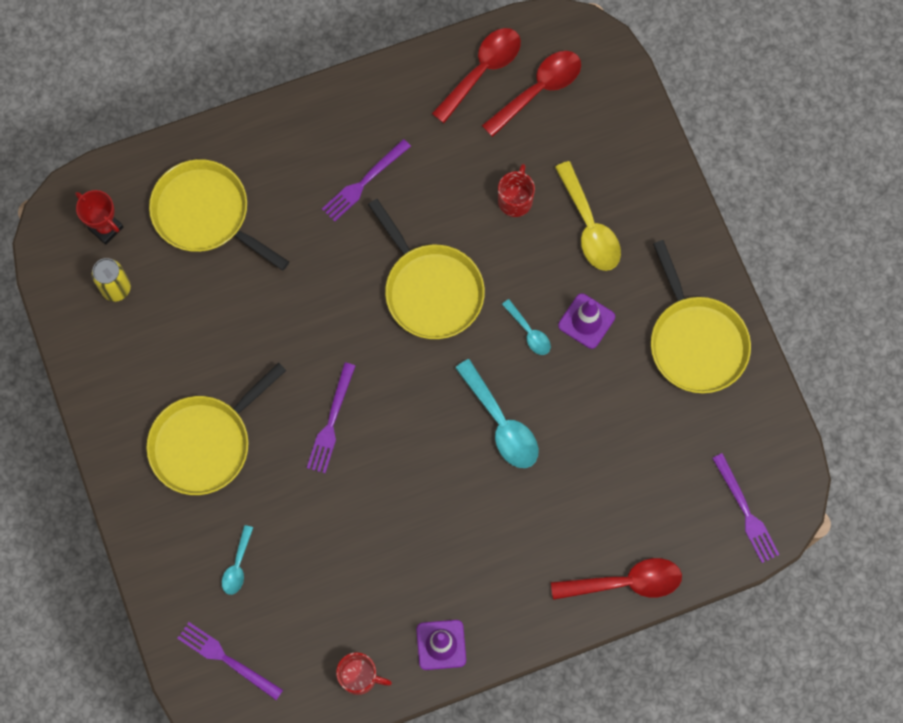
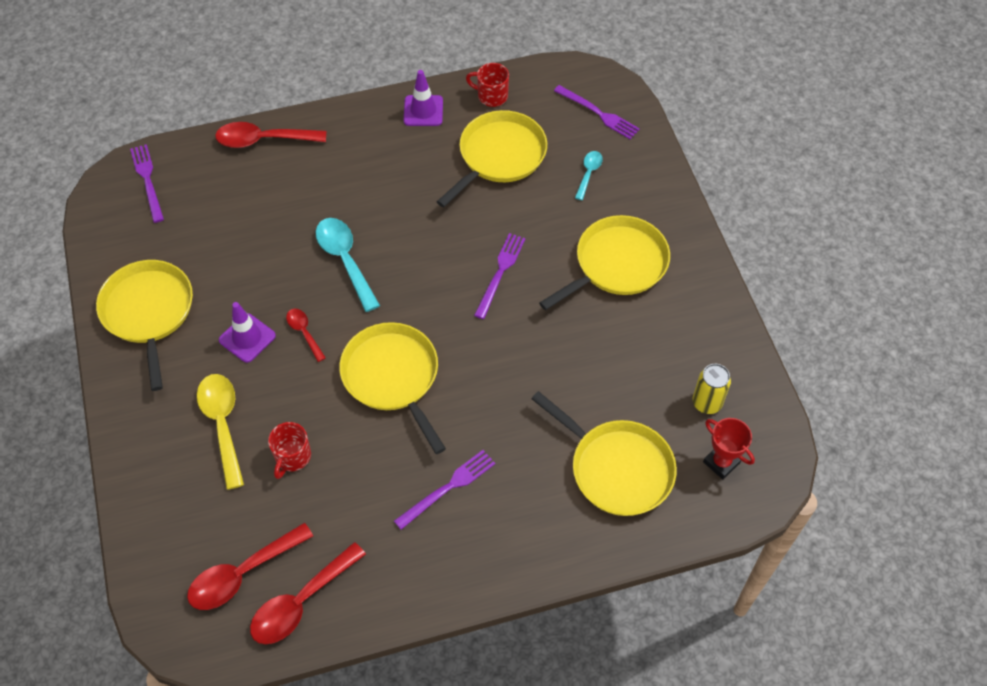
camera: 175 degrees left, 15 degrees down
turquoise spoon [502,299,551,355] -> red spoon [286,309,326,362]
none -> yellow pan [437,110,547,207]

